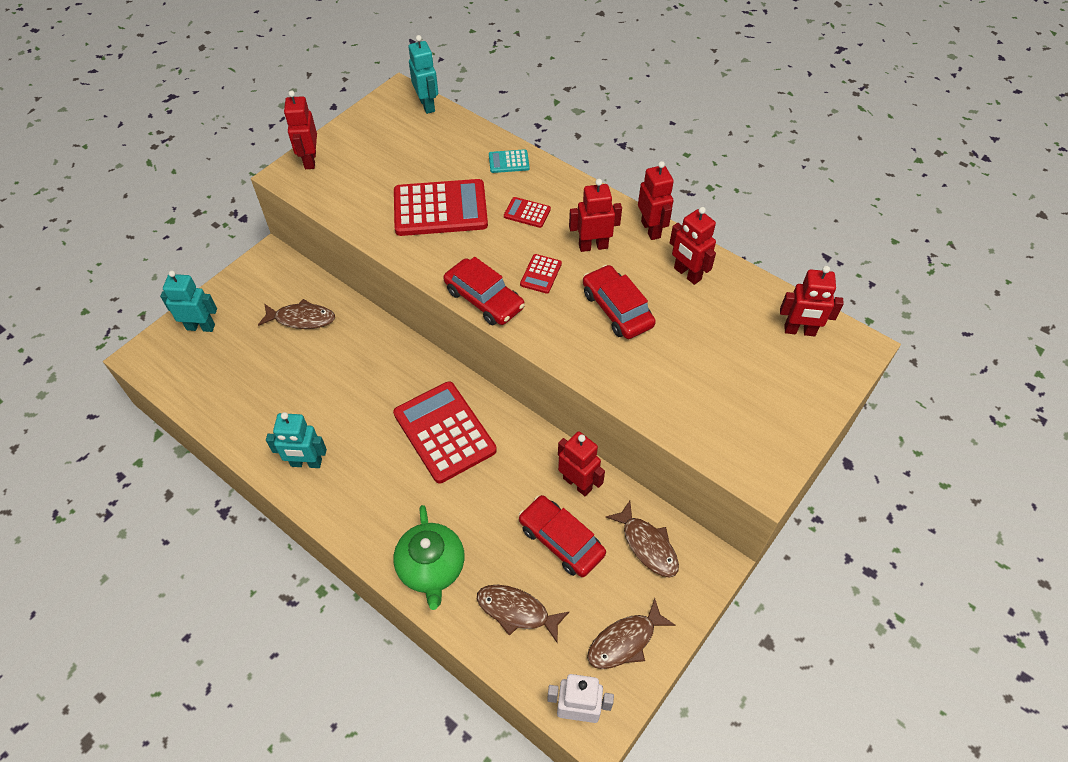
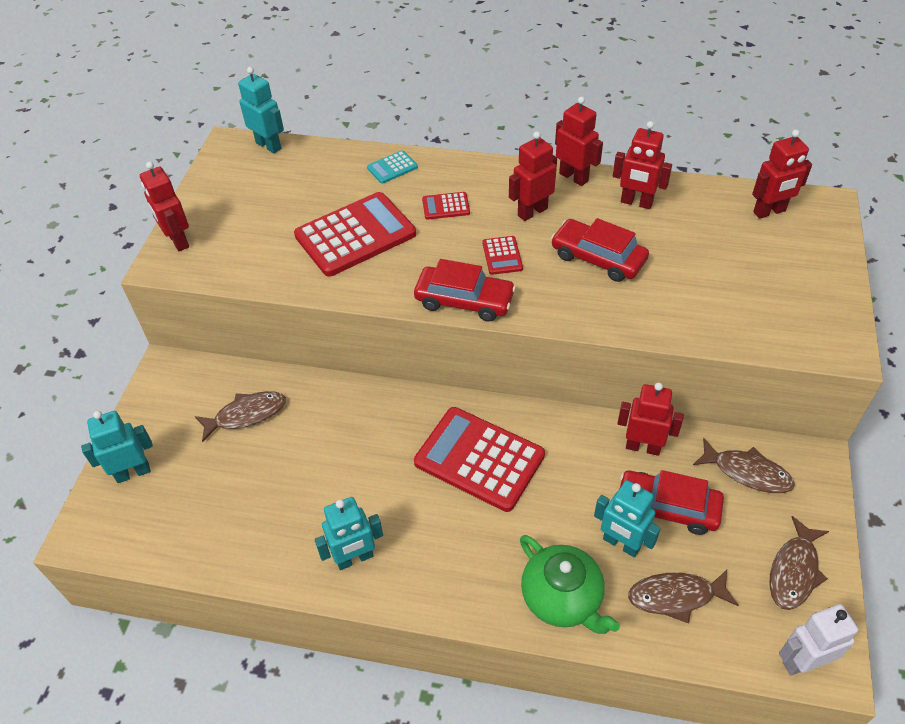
camera: 25 degrees left, 5 degrees down
none -> turquoise robot [594,480,661,557]

